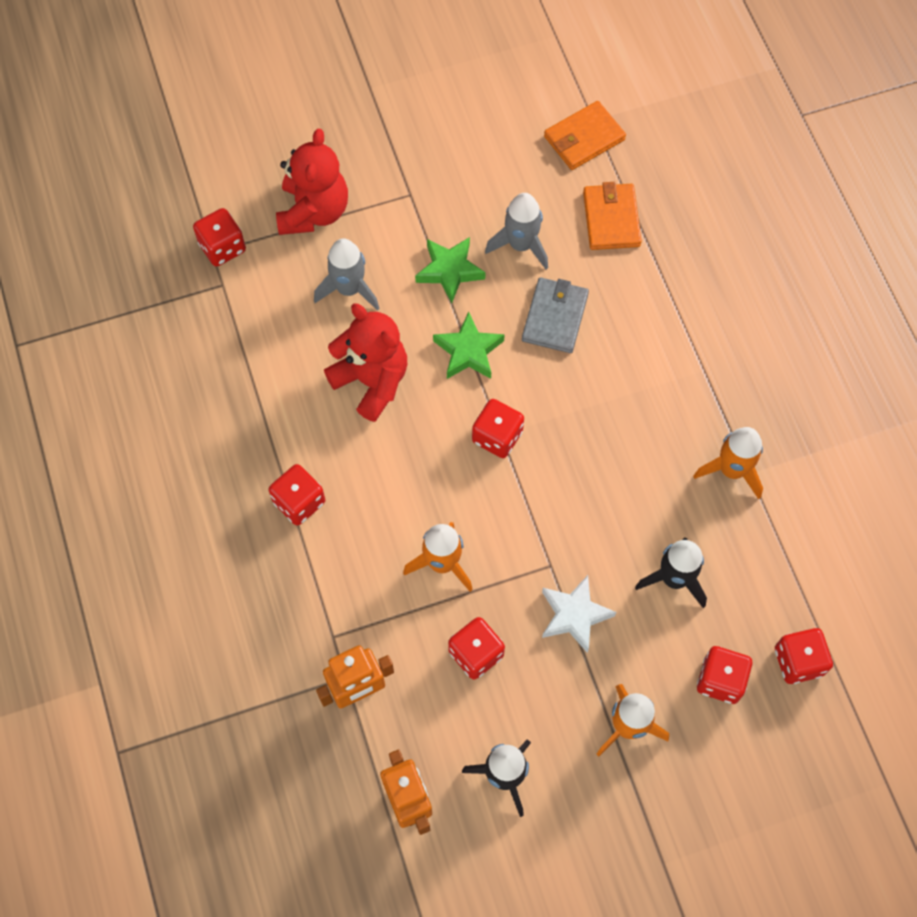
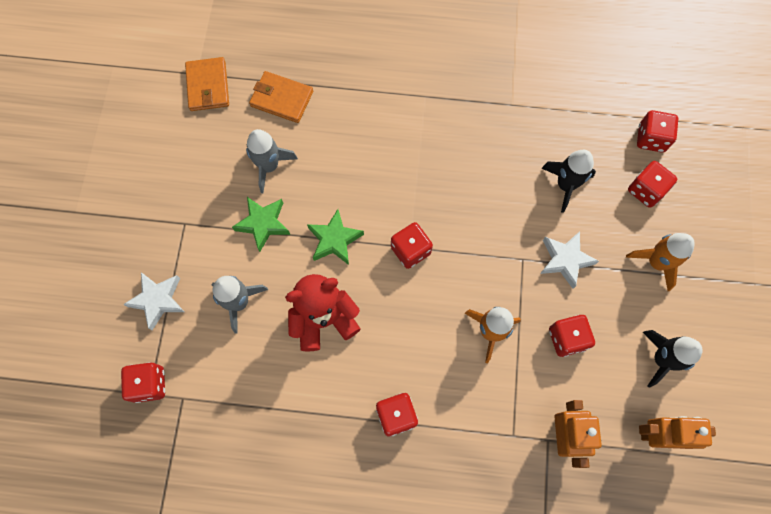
camera: 65 degrees left, 5 degrees up
red teddy bear [276,129,348,235] -> white star [123,272,184,330]
grey wallet [522,278,589,353] -> none
orange rocket [693,427,763,499] -> none

